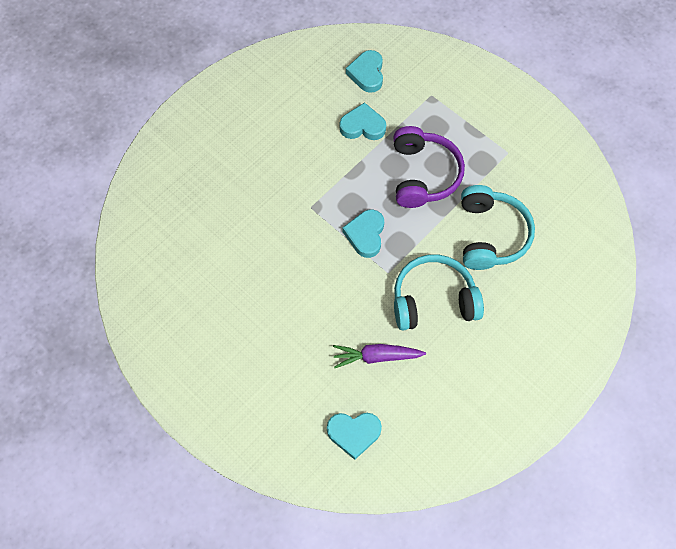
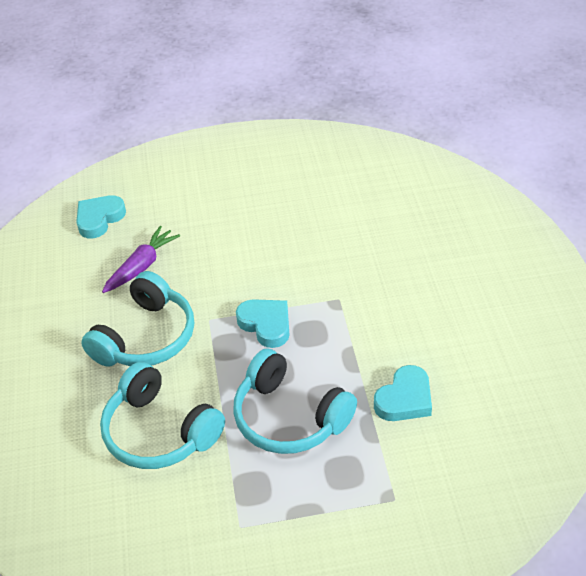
camera: 130 degrees right, 20 degrees down
turquoise heart [346,50,383,93] -> none
purple headphones [393,126,465,208] -> turquoise headphones [233,348,357,454]

